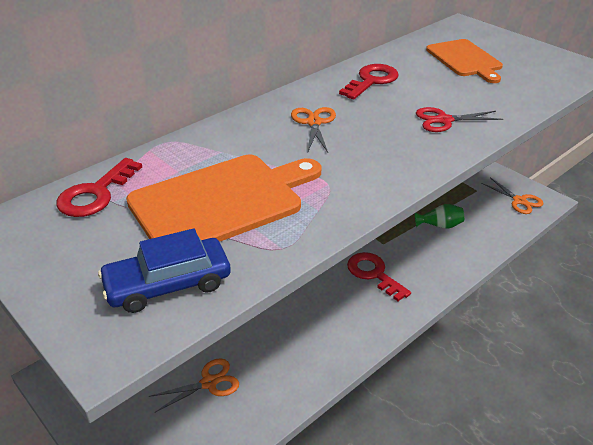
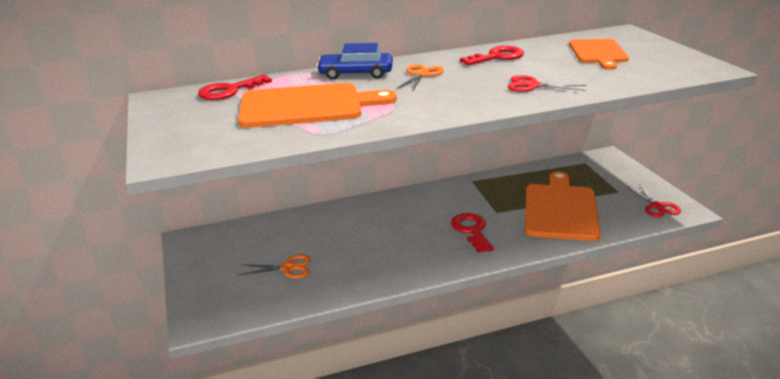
camera: 25 degrees right, 10 degrees down
blue car [98,228,231,313] -> blue car moved to [316,43,393,79]
green vase [415,204,464,229] -> orange cutting board [525,172,601,241]
orange scissors [481,177,544,214] -> red scissors [627,184,681,217]

